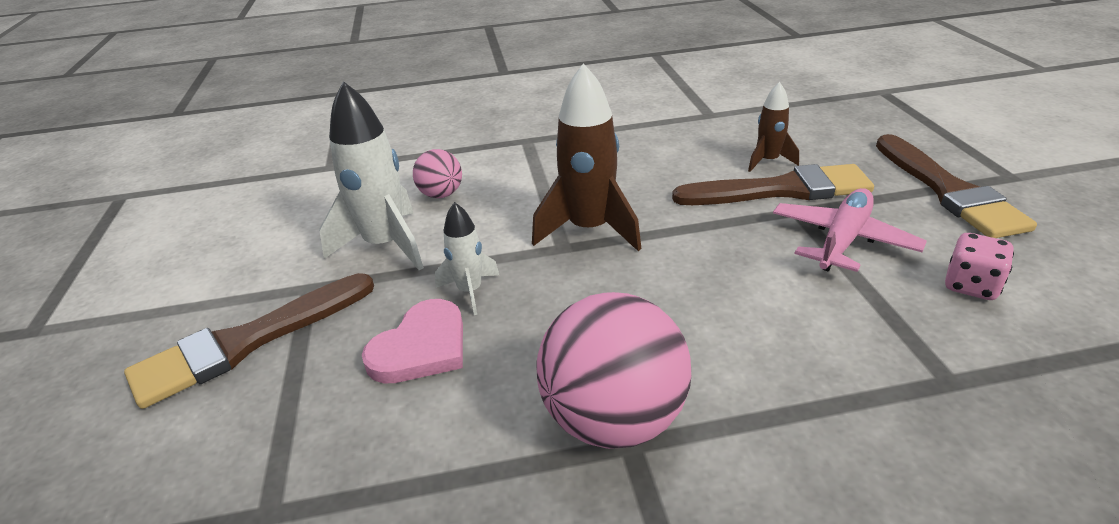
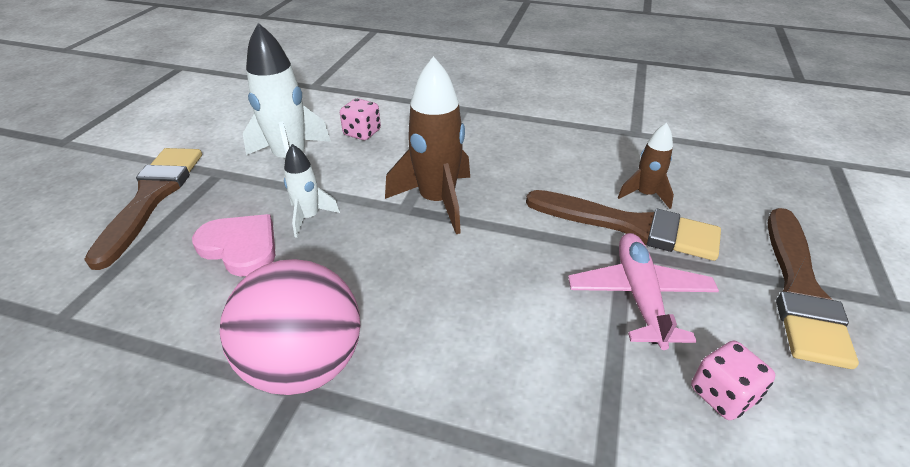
camera: 25 degrees right, 5 degrees up
brown brush [124,273,374,409] -> brown brush turned 105 degrees clockwise [84,148,202,270]
pink heart [362,299,463,383] -> pink heart turned 120 degrees counterclockwise [192,214,275,276]
pink ball [413,149,462,198] -> pink dice [340,98,381,140]
pink plane [773,188,927,272] -> pink plane turned 60 degrees counterclockwise [568,233,719,350]

